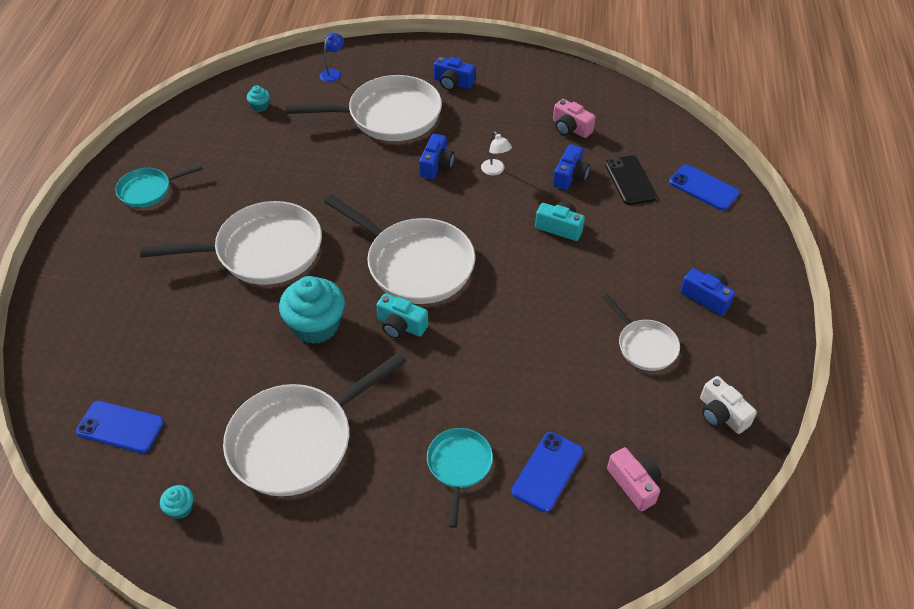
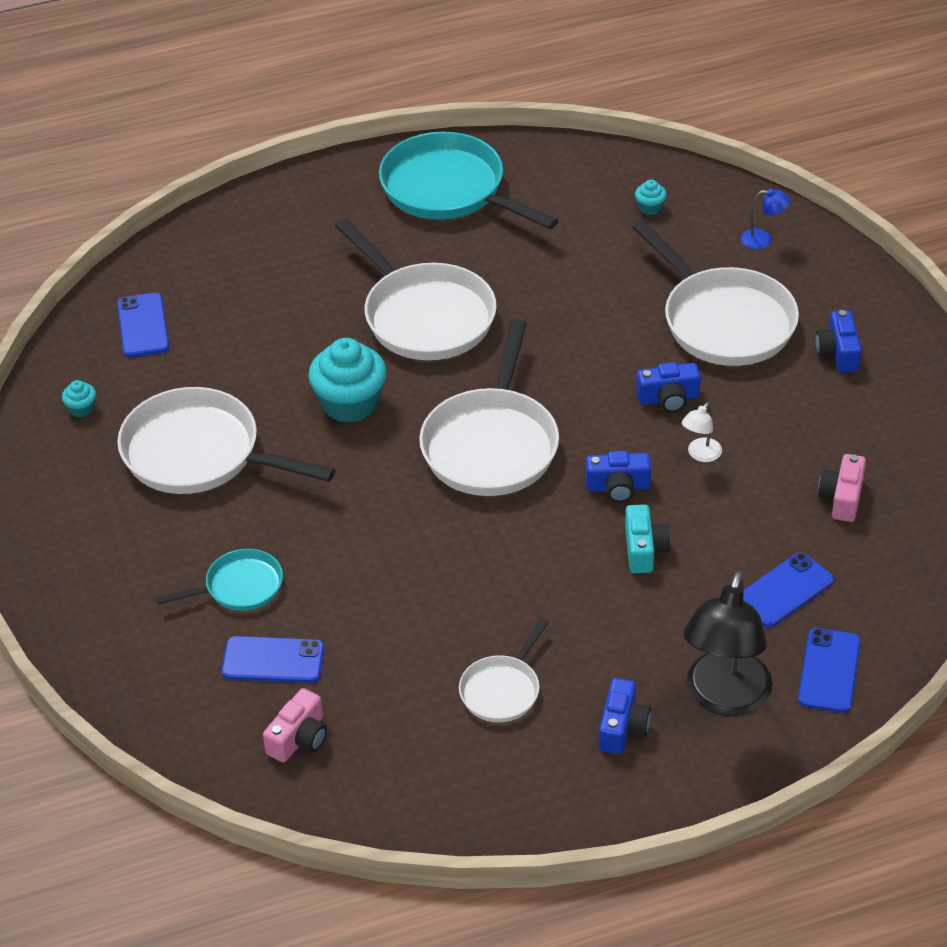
camera: 65 degrees right, 5 degrees down
turquoise pan [115,165,203,208] -> turquoise pan [379,132,558,229], size x1.90
turquoise camera [376,293,428,339] -> none
blue camera [553,144,590,190] -> blue camera moved to [586,451,651,503]
black phone [605,156,657,205] -> blue phone [744,553,834,628]
white camera [700,376,757,434] -> none
none -> black lamp [683,571,773,716]

